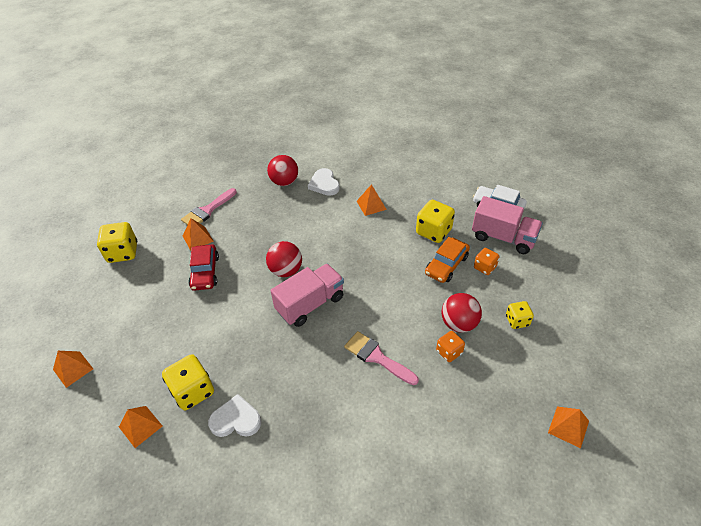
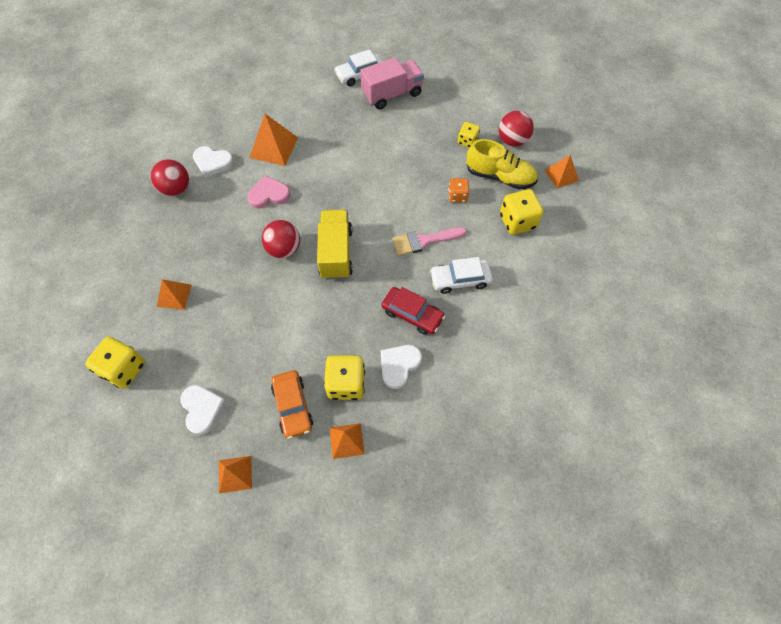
camera: 55 degrees left, 15 degrees up
pink brush [181,188,237,225] -> none
red car [189,244,219,291] -> red car moved to [381,287,445,335]
pink truck [270,264,344,327] -> yellow truck [317,209,353,280]
orange pyramid [357,184,387,216] -> orange pyramid [249,114,298,166], size x1.55
yellow dice [416,200,455,243] -> yellow dice moved to [500,189,544,235]
orange car [425,237,470,283] -> orange car moved to [271,370,313,439]
red ball [441,293,482,333] -> red ball moved to [499,111,534,146]
orange dice [474,248,499,275] -> none
none -> white heart [180,385,226,435]
none -> pink heart [247,176,290,208]
none -> white car [430,257,493,294]
none -> yellow shoe [466,139,538,190]

